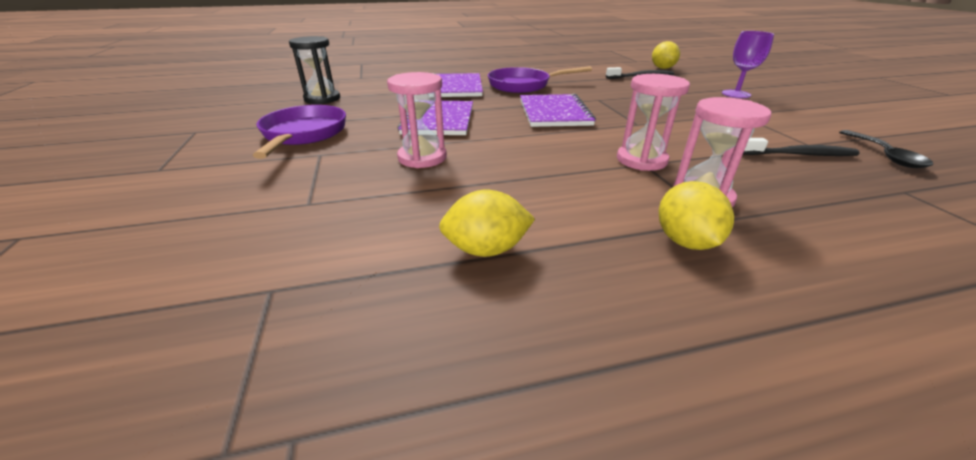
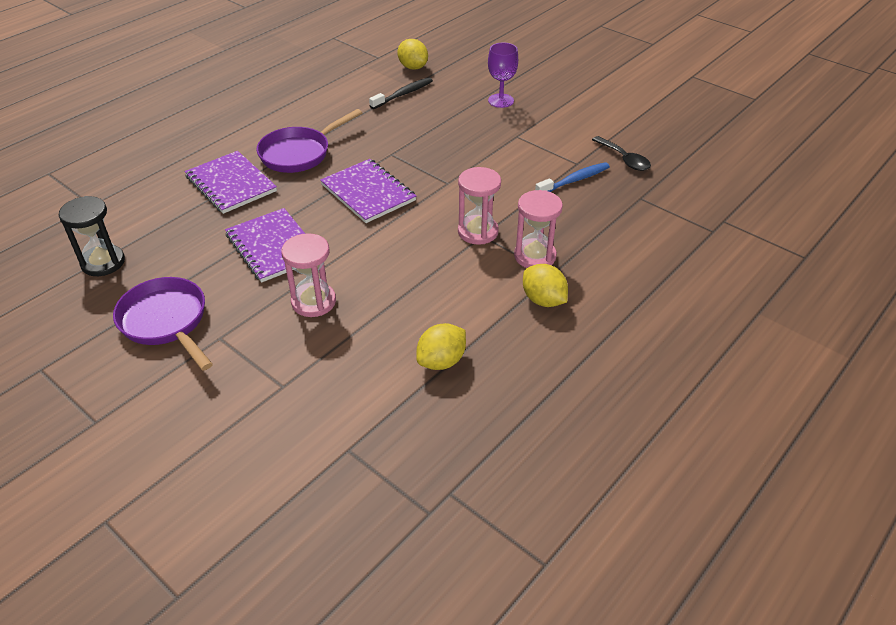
camera: 35 degrees left, 10 degrees up
black toothbrush [743,138,860,156] -> blue toothbrush [535,162,610,192]

